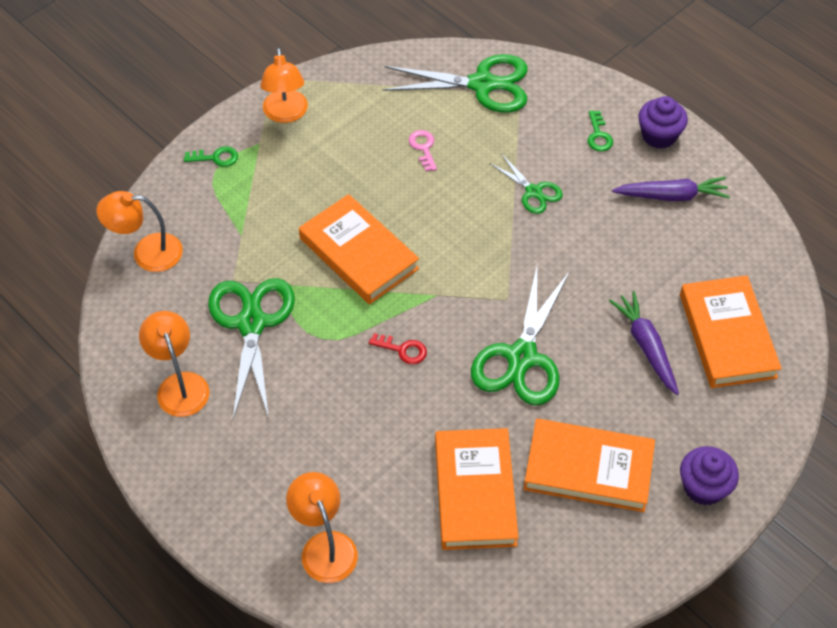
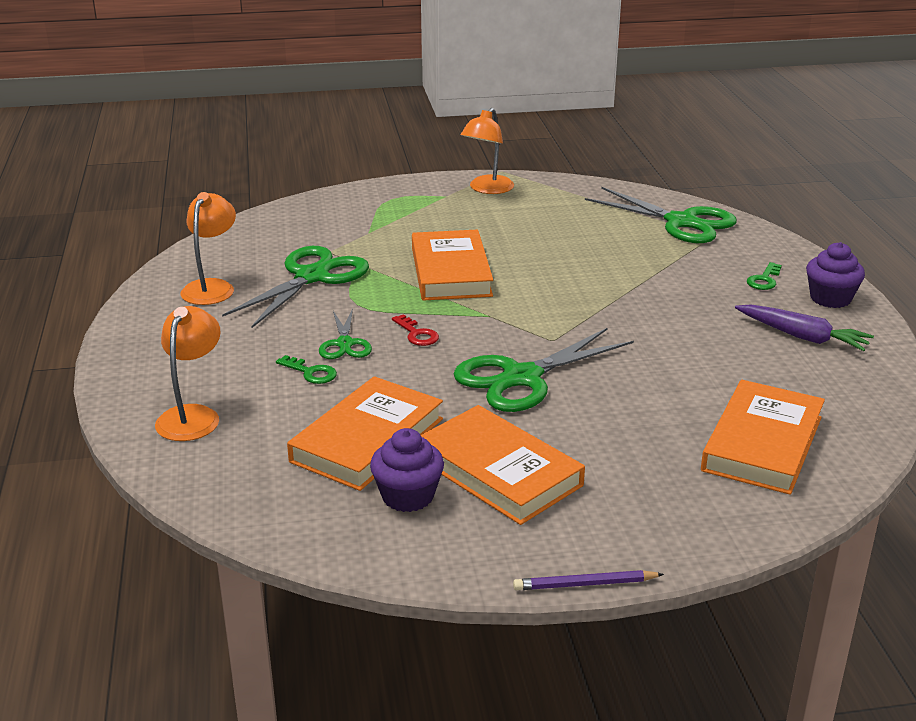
camera: 35 degrees right, 25 degrees down
orange lamp [97,191,183,272] -> none
green key [184,146,238,167] -> green key moved to [276,355,337,384]
pink key [409,130,437,171] -> none
green scissors [489,154,563,214] -> green scissors moved to [319,309,372,359]
purple carrot [609,291,679,395] -> none
purple cupcake [680,446,739,505] -> purple cupcake moved to [370,428,444,512]
none -> purple pencil [513,570,664,590]

